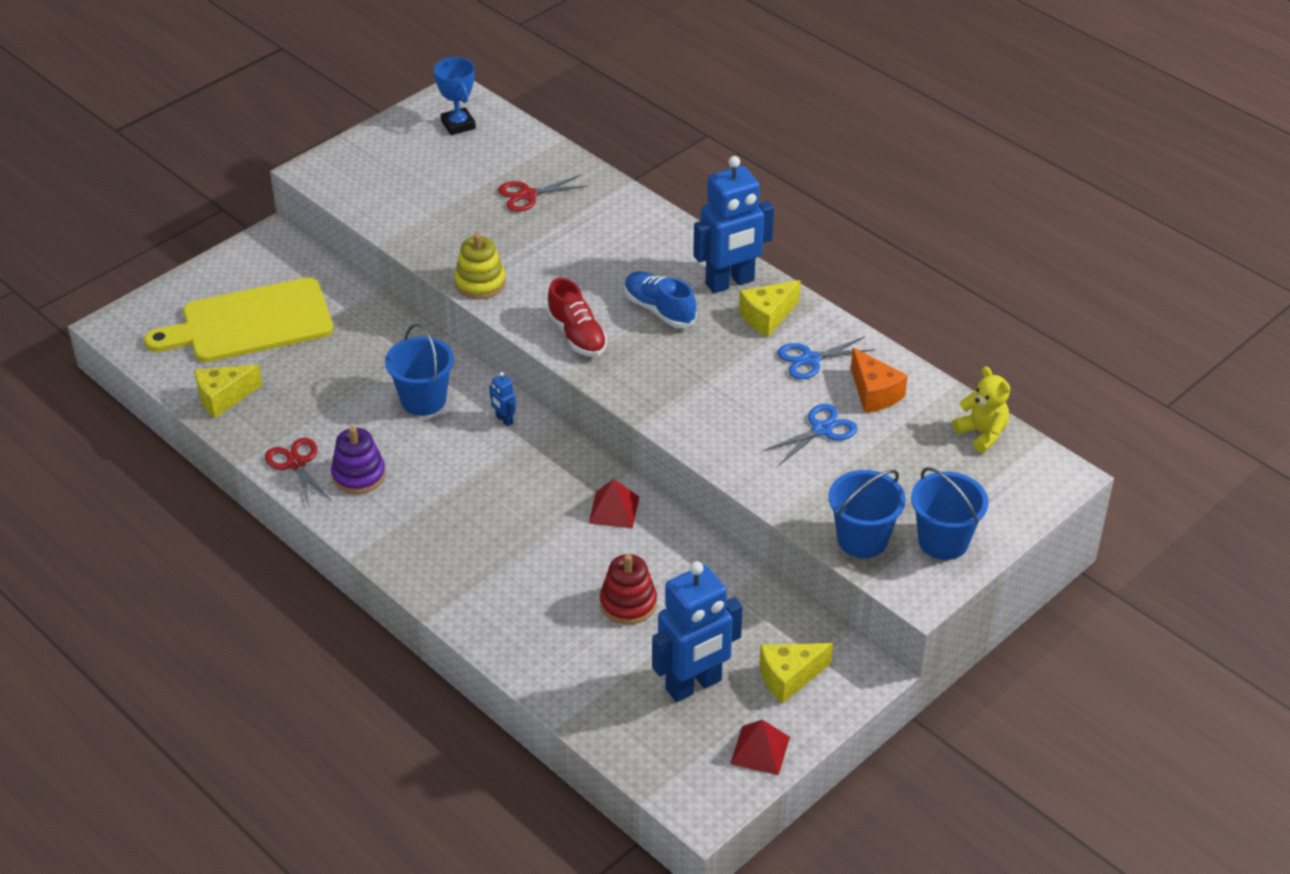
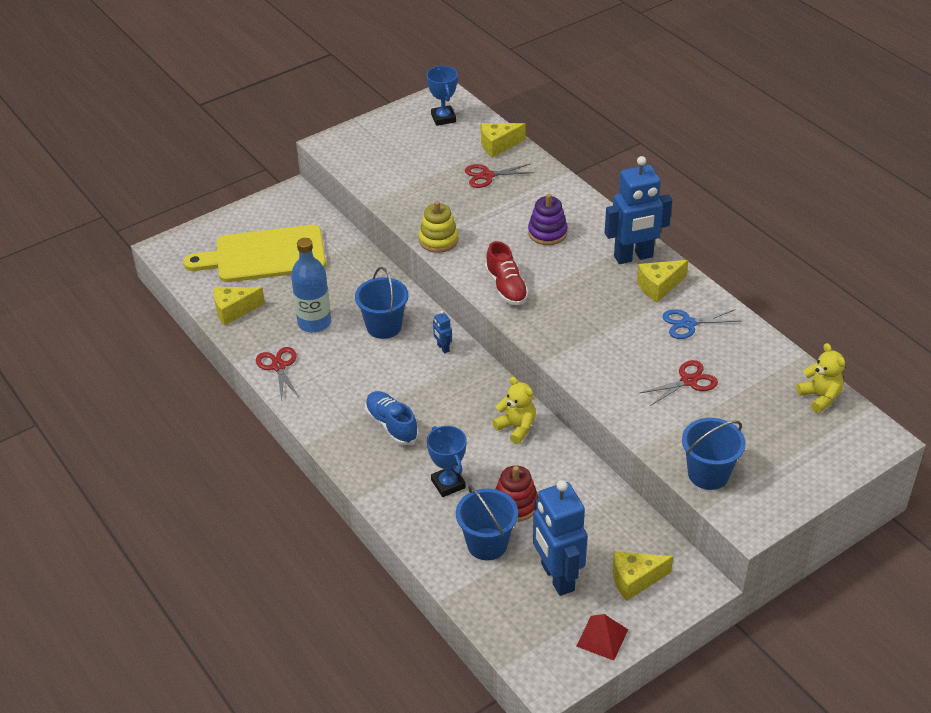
camera: 10 degrees right, 0 degrees up
purple stacking toy [331,426,386,494] -> purple stacking toy moved to [528,194,568,245]
red pyramid [589,479,639,528] -> yellow teddy bear [492,377,536,444]
blue shoe [624,271,697,328] -> blue shoe moved to [365,391,419,445]
blue robot [652,561,743,702] -> blue robot turned 90 degrees clockwise [533,480,588,596]
blue scissors [763,404,858,465] -> red scissors [640,360,718,406]
orange cheese [851,348,908,413] -> none
blue bucket [911,467,988,560] -> blue bucket moved to [456,485,518,560]
none -> blue bottle [291,238,331,333]
none -> blue trophy [427,426,467,497]
none -> yellow cheese [481,123,526,158]

